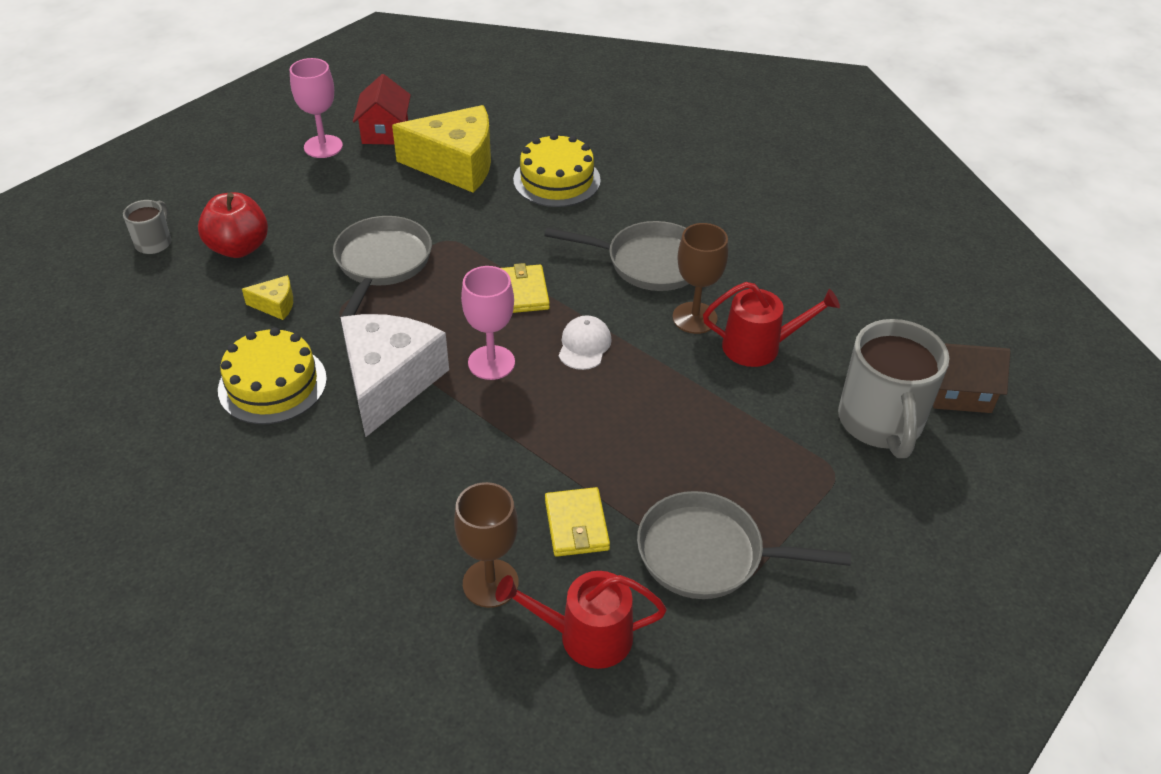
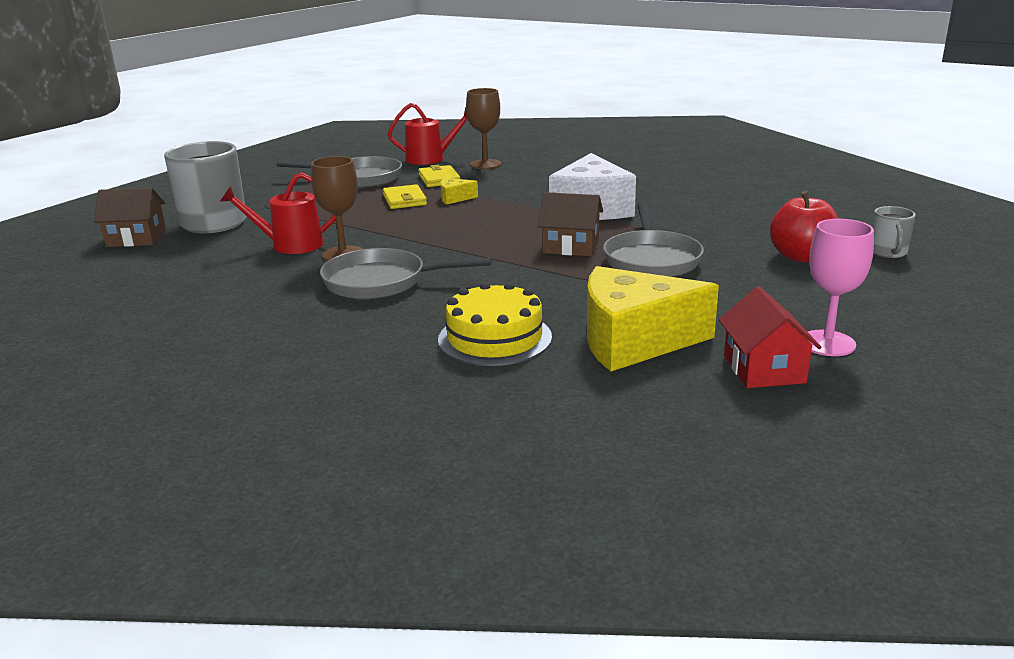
camera: 175 degrees right, 20 degrees down
yellow cake [218,327,327,424] -> none
yellow cheese [242,275,293,320] -> yellow cheese moved to [441,178,478,205]
pink goblet [461,266,515,380] -> none
yellow wallet [501,263,550,313] -> yellow wallet moved to [383,184,427,209]
white cap [559,315,612,370] -> none
none -> brown house [538,192,603,256]

